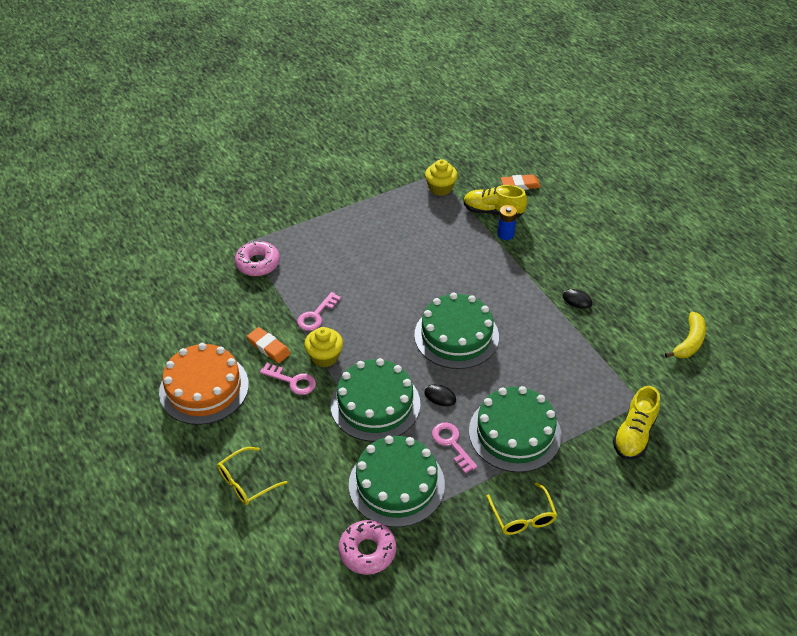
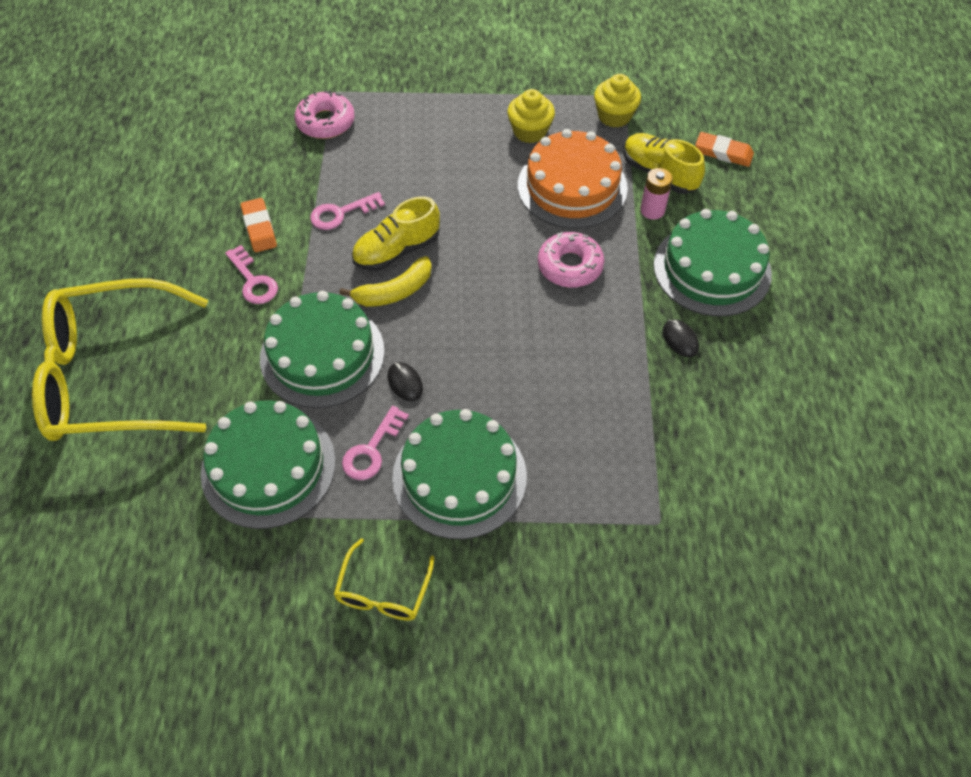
camera: 30 degrees right, 10 degrees up
orange cake [159,343,249,425] -> orange cake moved to [518,129,628,228]
yellow glasses [217,447,287,505] -> yellow glasses [32,278,208,441], size x2.29
yellow cupcake [304,327,343,367] -> yellow cupcake moved to [507,89,555,143]
pink donut [339,520,396,575] -> pink donut moved to [538,232,604,288]
green cake [414,293,499,369] -> green cake moved to [654,209,772,316]
pink key [432,422,477,473] -> pink key turned 150 degrees counterclockwise [342,406,409,480]
blue battery [497,205,517,240] -> pink battery [640,168,673,219]
yellow shoe [613,386,660,460] -> yellow shoe moved to [352,196,440,271]
yellow banana [665,312,706,358] -> yellow banana moved to [339,256,432,307]

